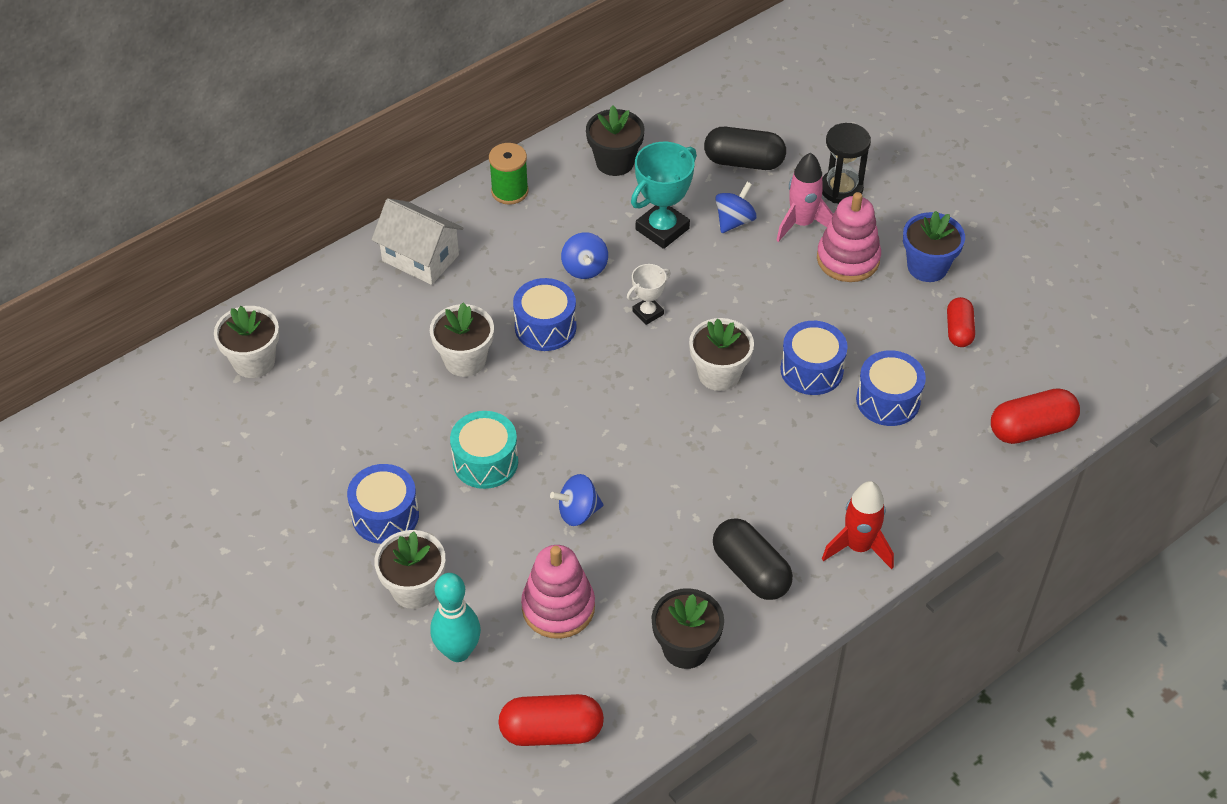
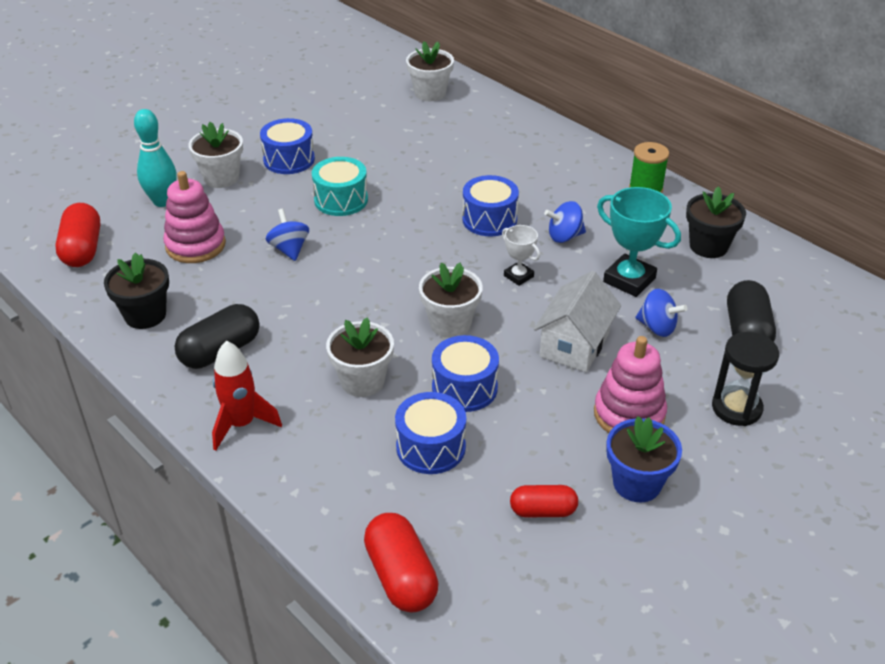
camera: 85 degrees right, 10 degrees down
white house [372,198,464,285] -> white house moved to [534,271,621,372]
white flower pot [430,303,494,377] -> white flower pot moved to [326,317,394,397]
pink rocket [777,153,833,242] -> none

